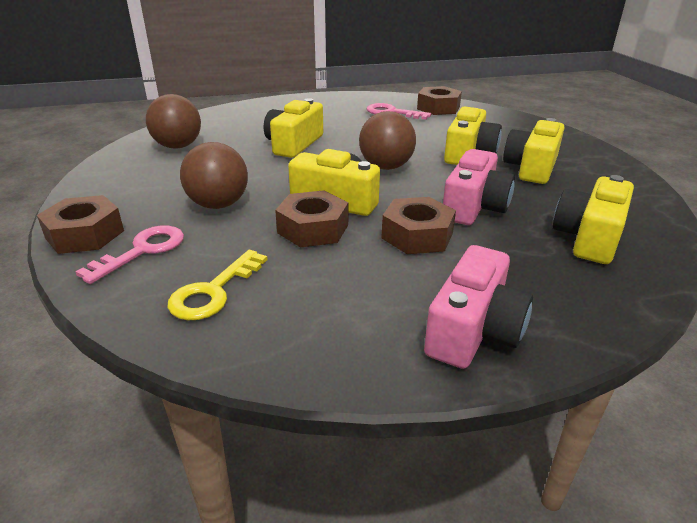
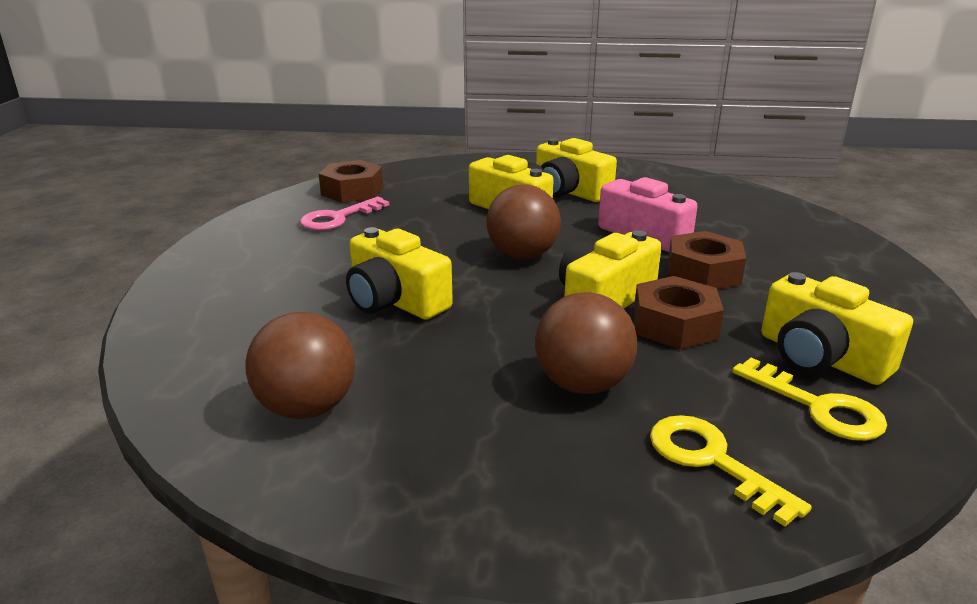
camera: 70 degrees left, 5 degrees down
brown nut [37,195,124,254] -> none
pink key [75,226,184,284] -> yellow key [650,415,812,527]
pink camera [424,245,533,369] -> none
yellow camera [553,175,634,264] -> yellow camera moved to [761,272,913,385]

